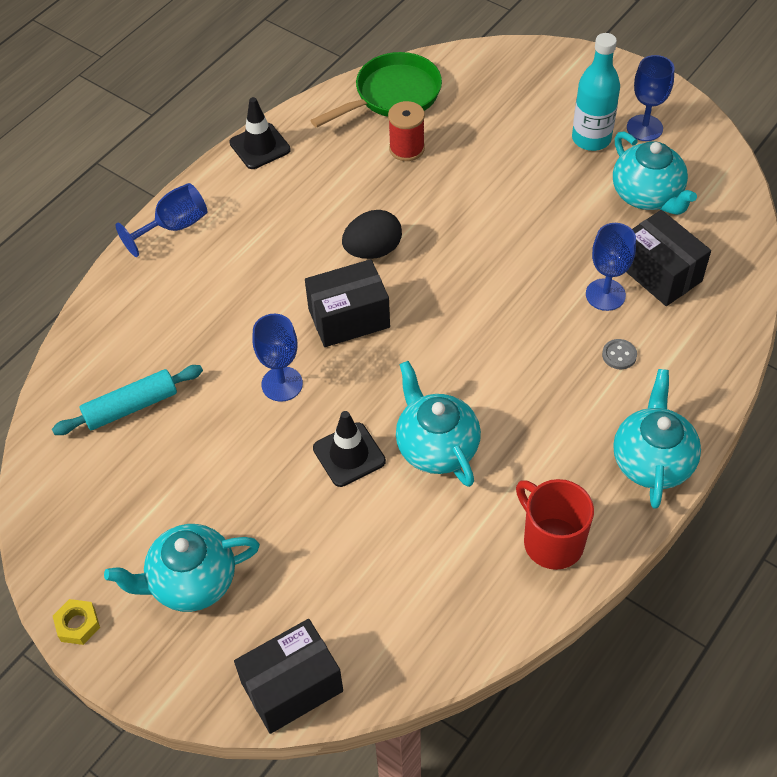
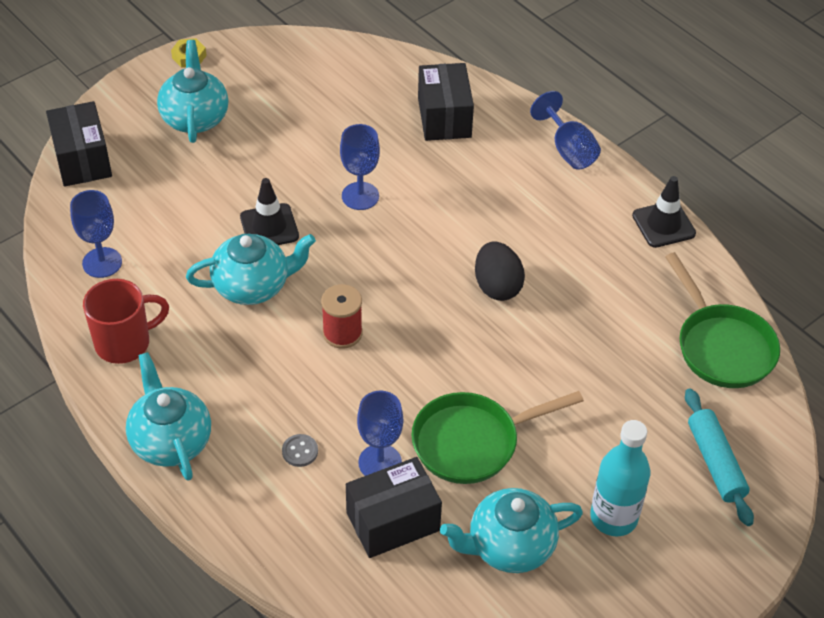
camera: 100 degrees right, 5 degrees down
turquoise rolling pin [52,365,203,435] -> turquoise rolling pin moved to [685,388,754,526]
black box [305,259,390,347] -> black box moved to [418,63,474,141]
red spool [388,101,425,161] -> red spool moved to [321,284,362,349]
turquoise teapot [613,369,701,509] -> turquoise teapot turned 135 degrees counterclockwise [126,352,211,481]
blue goblet [627,55,675,141] -> blue goblet moved to [70,190,122,278]
none -> green pan [412,391,584,484]

